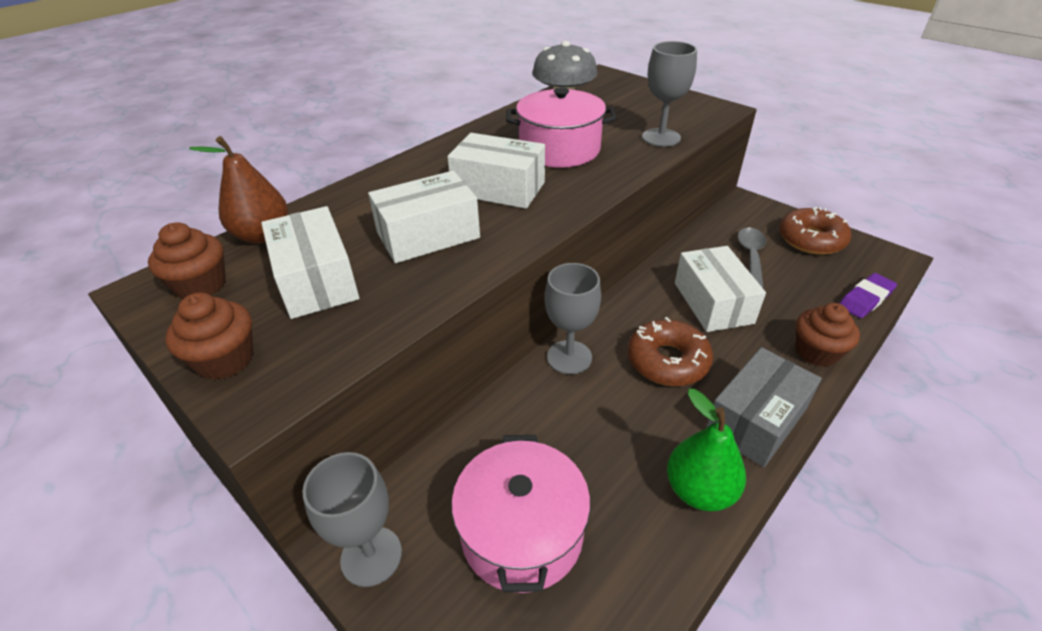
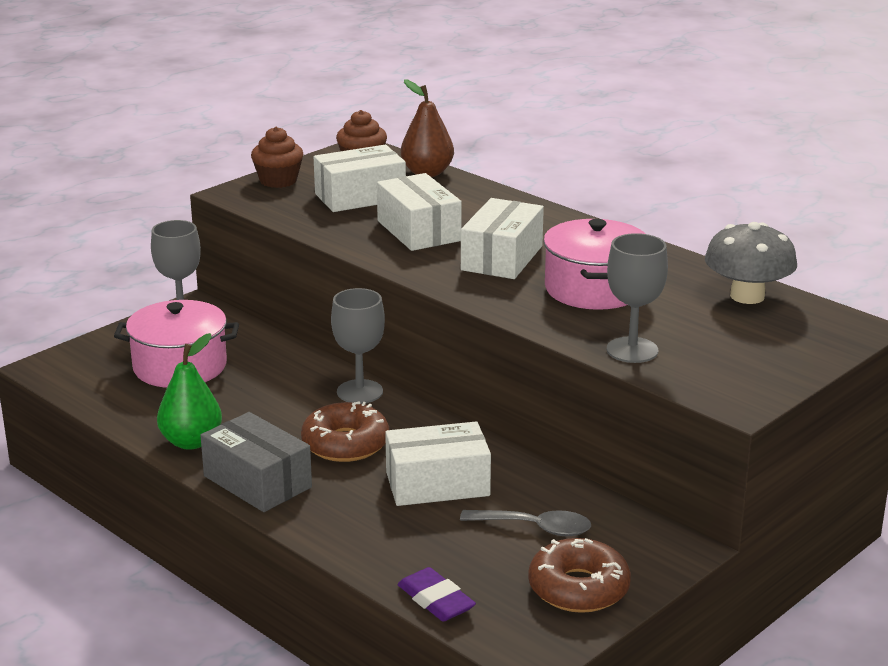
camera: 90 degrees right, 15 degrees down
brown cupcake [796,303,860,367] -> none

